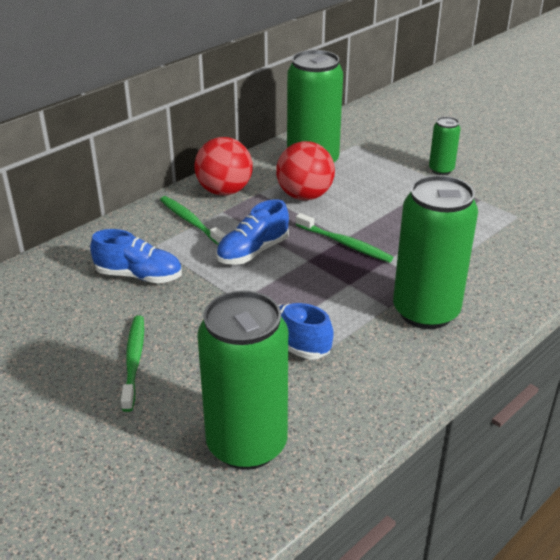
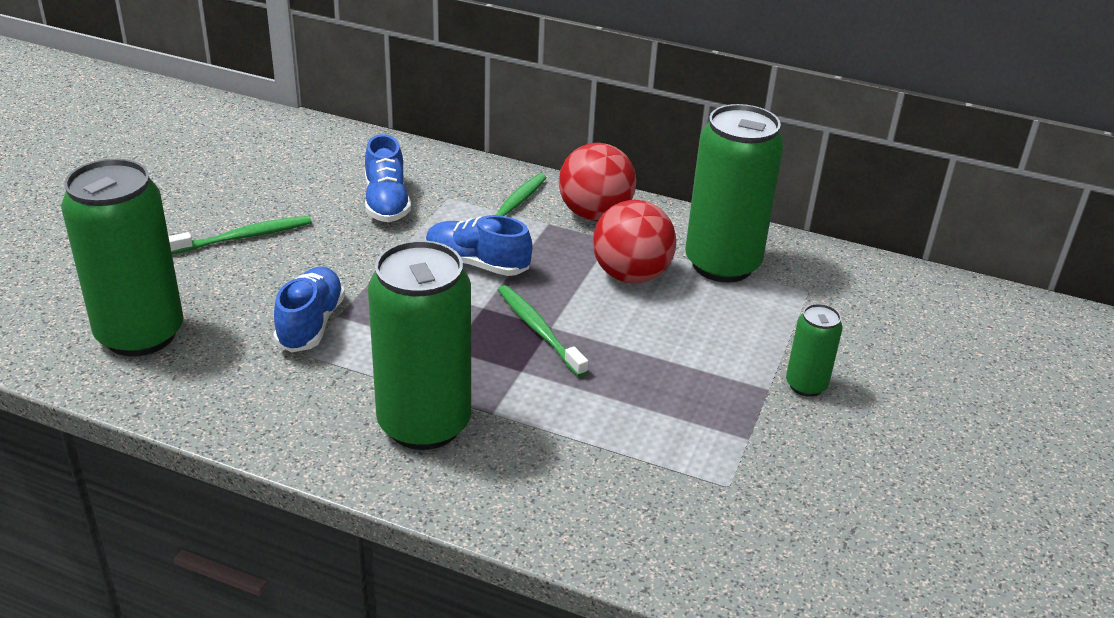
camera: 65 degrees right, 0 degrees up
green toothbrush [296,213,394,262] -> green toothbrush turned 135 degrees clockwise [498,285,588,377]

